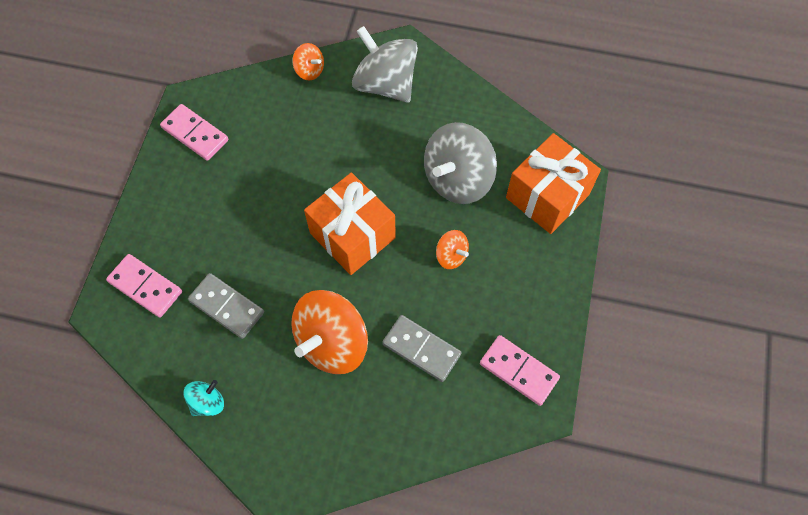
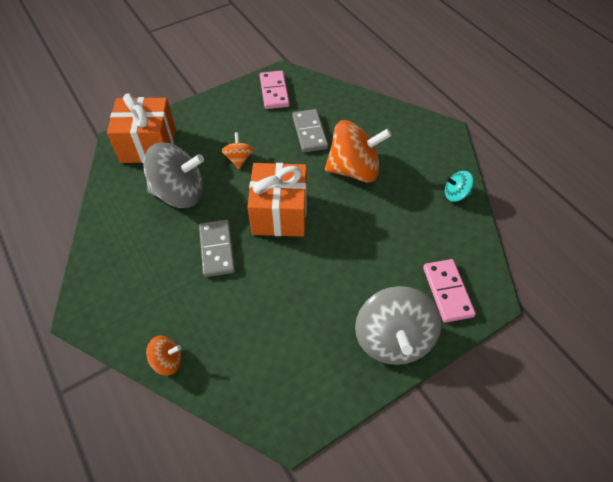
camera: 135 degrees left, 10 degrees down
pink domino [160,104,228,161] -> none
grey domino [188,273,264,339] -> grey domino moved to [199,220,235,277]
orange spinning top [292,43,324,81] -> orange spinning top turned 90 degrees clockwise [146,336,181,376]
grey spinning top [352,26,418,103] -> grey spinning top moved to [355,286,442,365]

